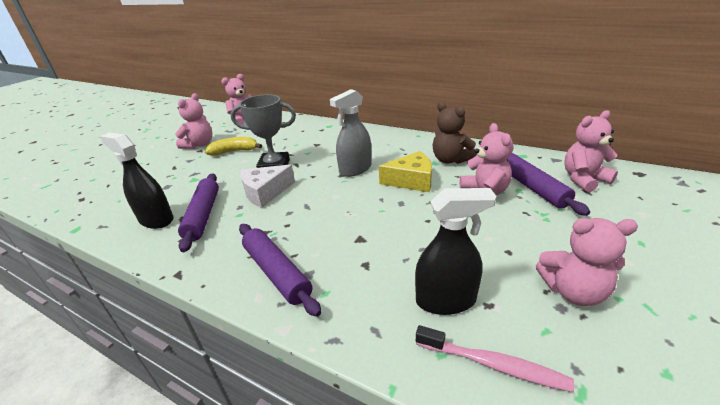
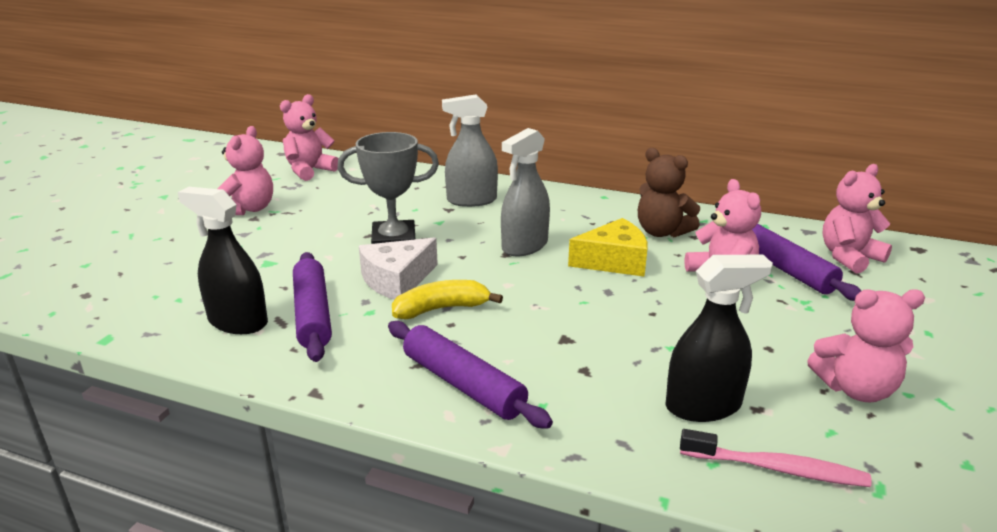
camera: 10 degrees left, 5 degrees down
yellow banana [205,137,262,156] -> yellow banana moved to [392,280,503,319]
none -> grey spray bottle [442,94,498,207]

